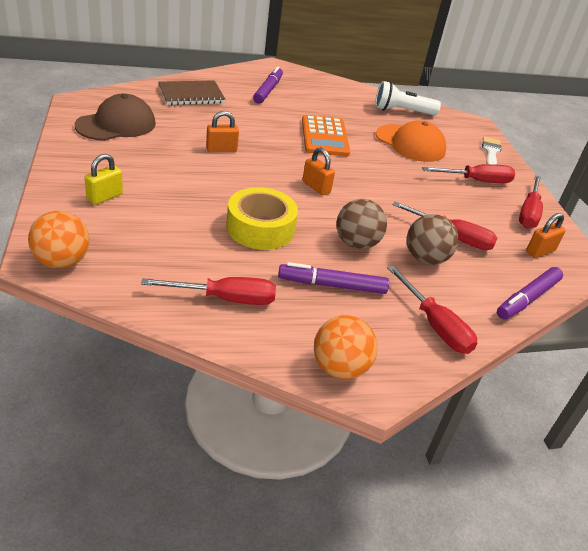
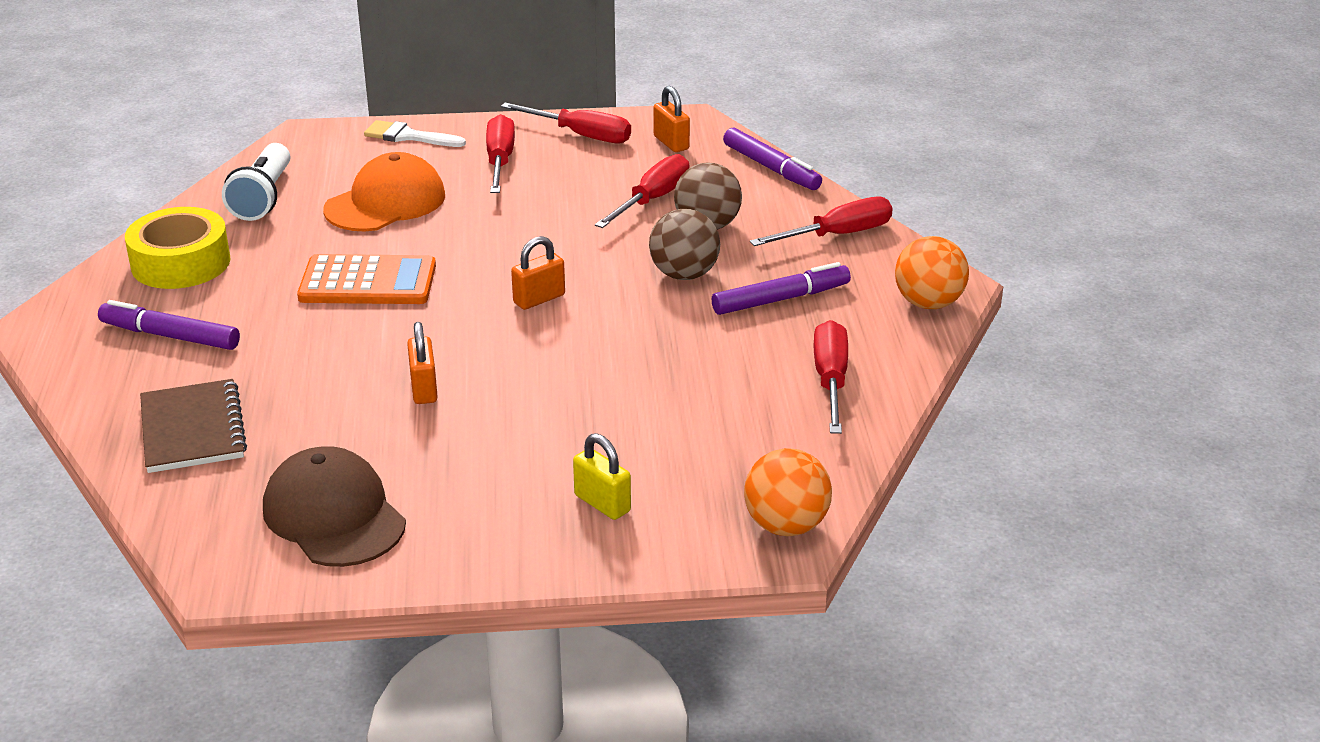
camera: 80 degrees left, 5 degrees down
yellow tape [226,187,298,250] -> yellow tape moved to [125,207,231,289]
purple marker [278,262,389,294] -> purple marker turned 120 degrees counterclockwise [712,262,851,315]

